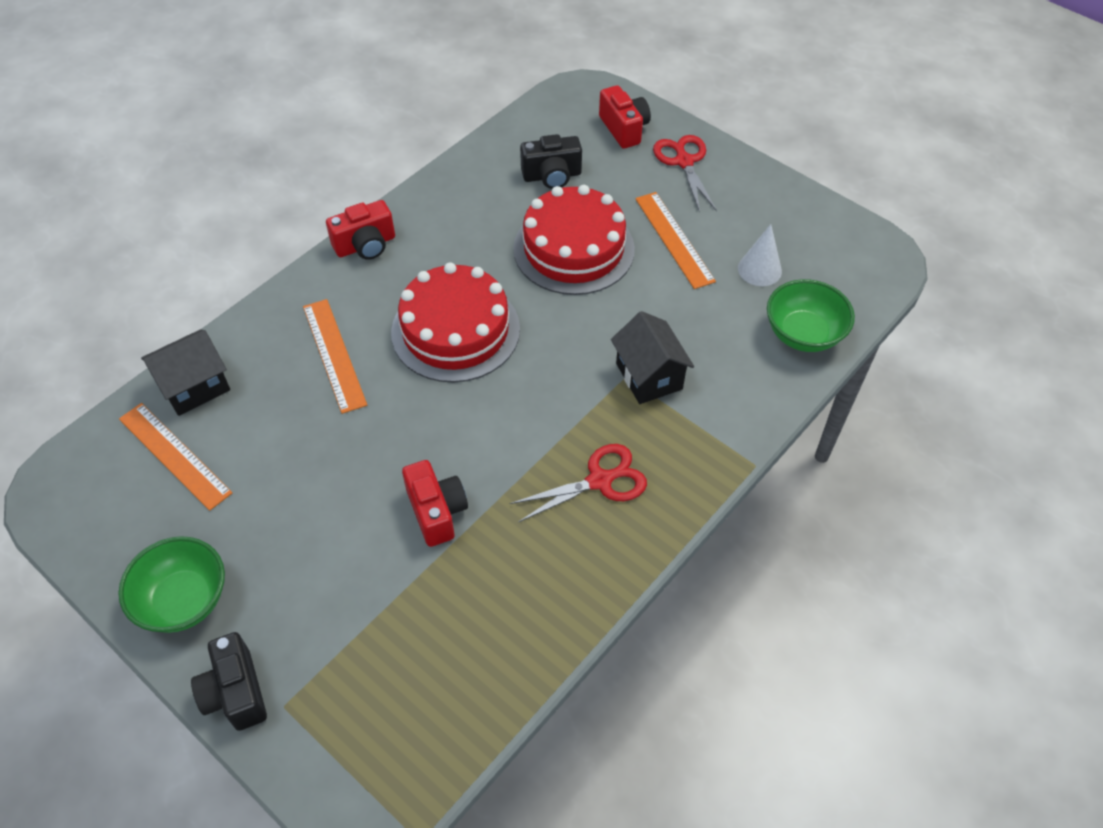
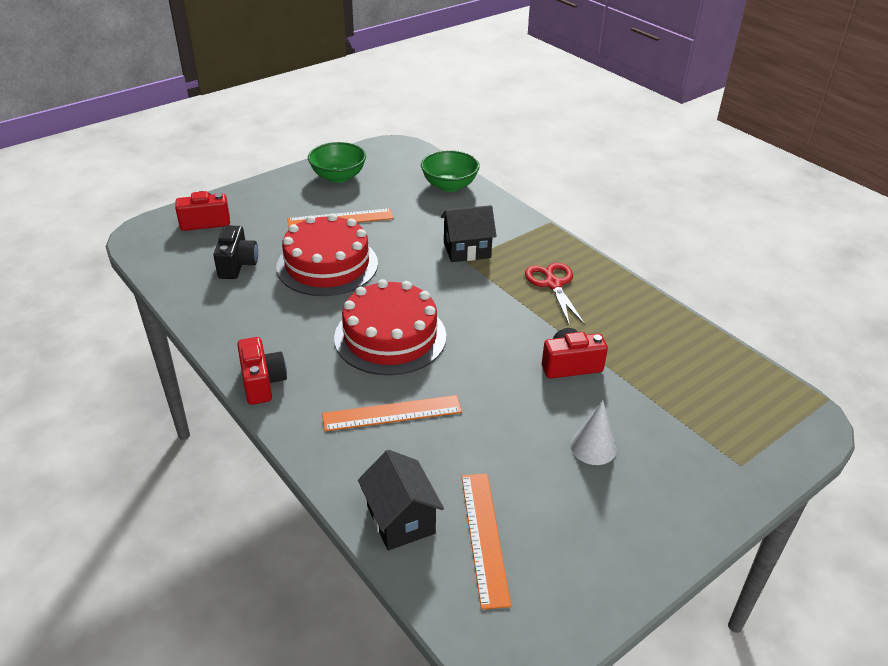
camera: 80 degrees left, 15 degrees down
green bowl [118,536,225,633] -> green bowl moved to [308,142,366,183]
orange ruler [119,403,232,511] -> orange ruler turned 60 degrees counterclockwise [461,474,511,609]
black camera [191,632,267,731] -> none
red scissors [653,135,717,212] -> none
white cone [738,224,782,286] -> white cone moved to [570,400,617,465]

